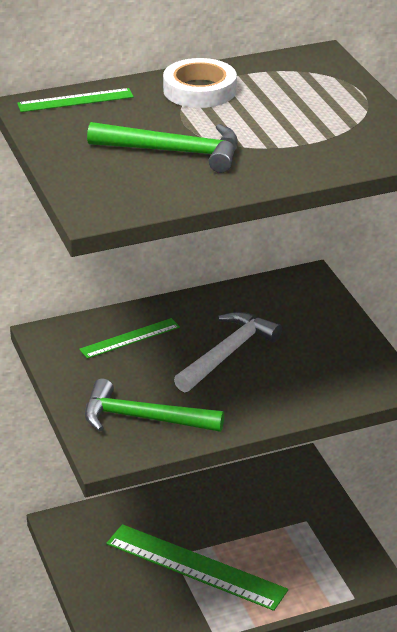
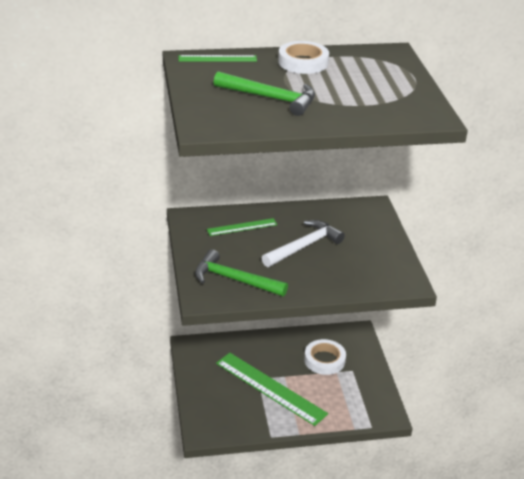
camera: 10 degrees right, 0 degrees up
none -> white tape [304,339,346,375]

